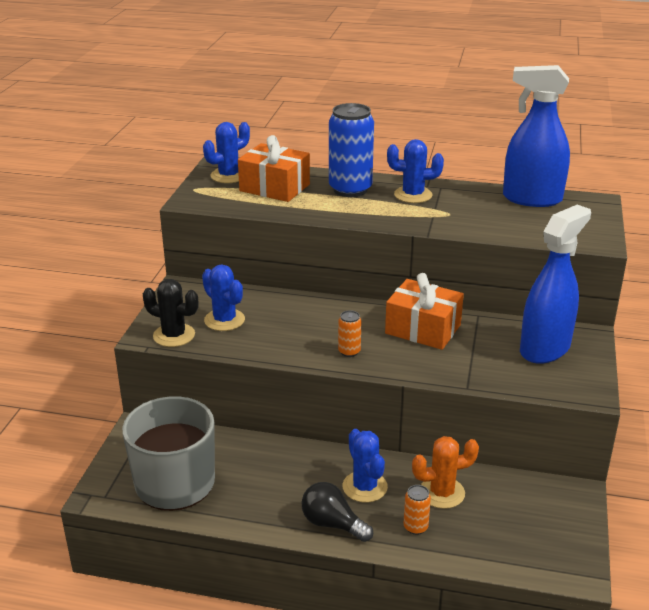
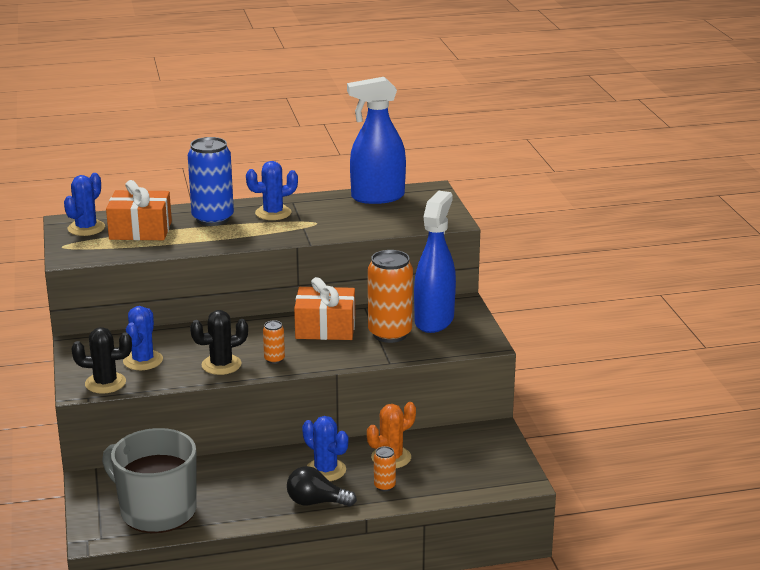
camera: 25 degrees left, 5 degrees down
blue cactus [202,264,245,331] -> blue cactus turned 75 degrees clockwise [123,306,163,370]
none -> black cactus [190,310,248,375]
none -> orange can [368,250,413,343]

